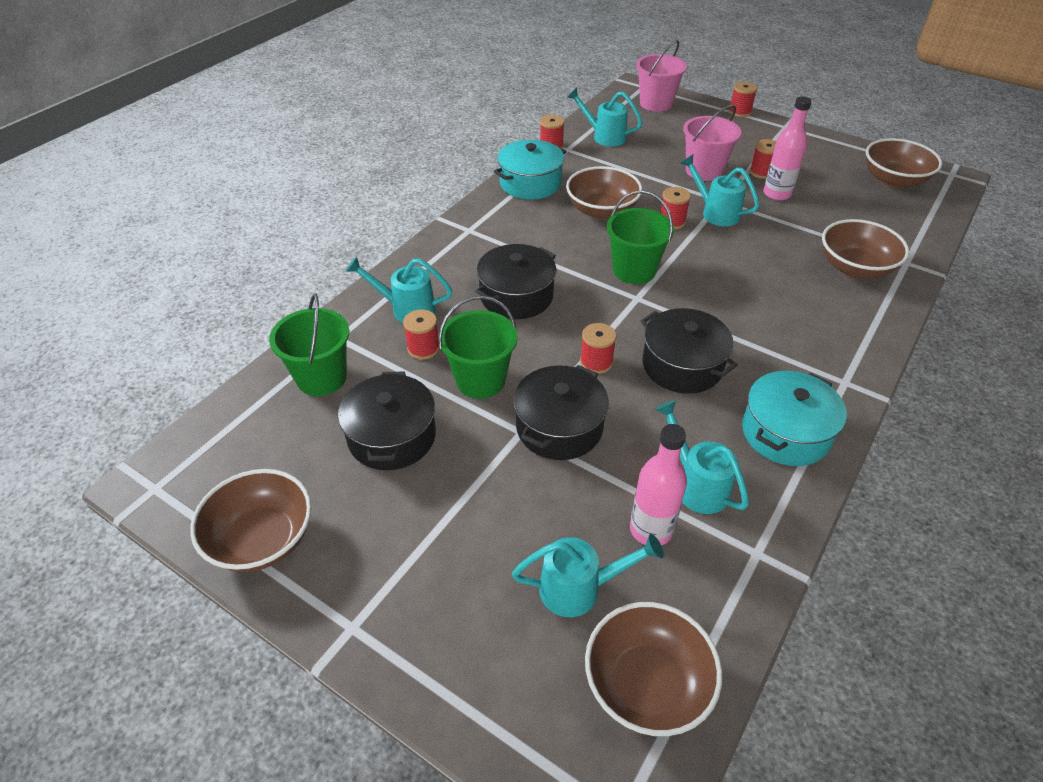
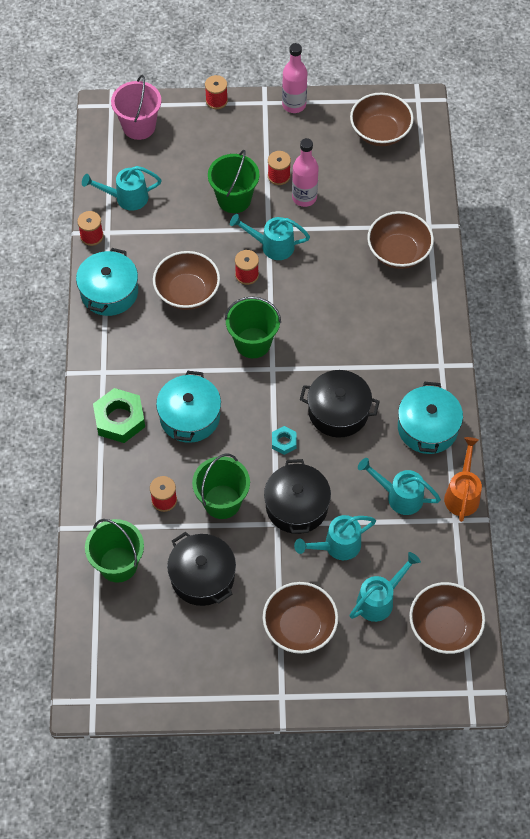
camera: 35 degrees left, 15 degrees up
brown bowl [190,469,312,572] -> brown bowl moved to [263,582,338,654]
turquoise watering can [346,256,453,323] -> turquoise watering can moved to [294,515,376,560]
black pot [475,244,557,319] -> turquoise pot [156,371,221,443]
red spool [580,323,616,374] -> turquoise nut [272,426,297,455]
pink bottle [630,424,687,546] -> pink bottle moved to [282,43,307,113]
pink bucket [683,105,741,181] -> green bucket [208,150,259,213]
none -> green nut [93,388,145,443]
none -> orange watering can [444,437,482,522]

